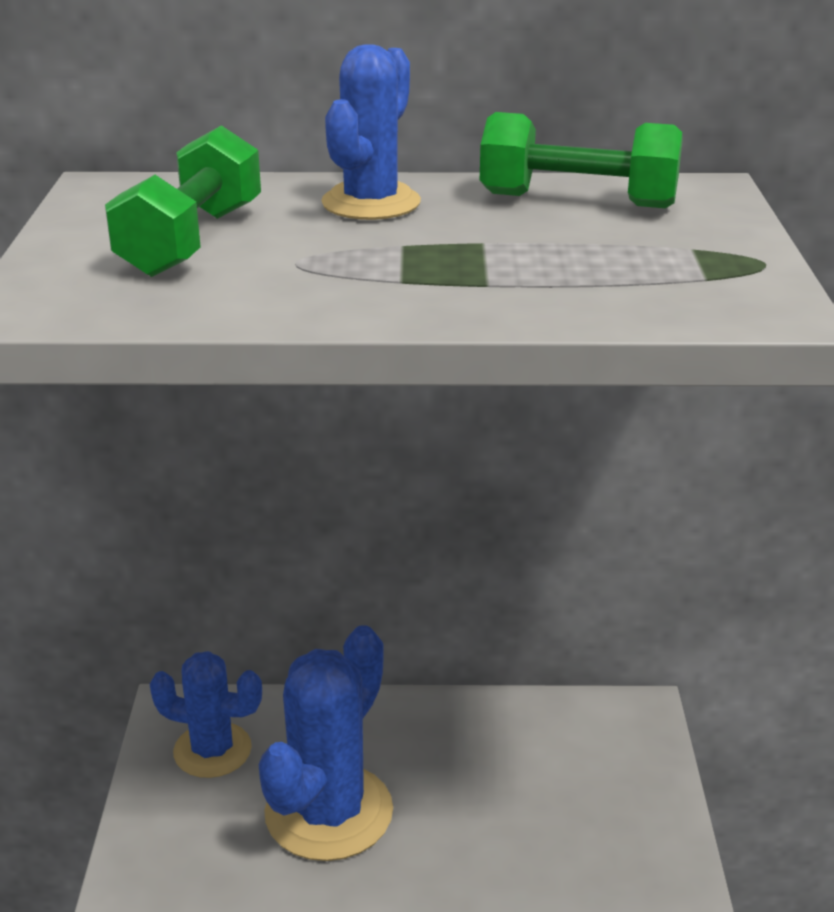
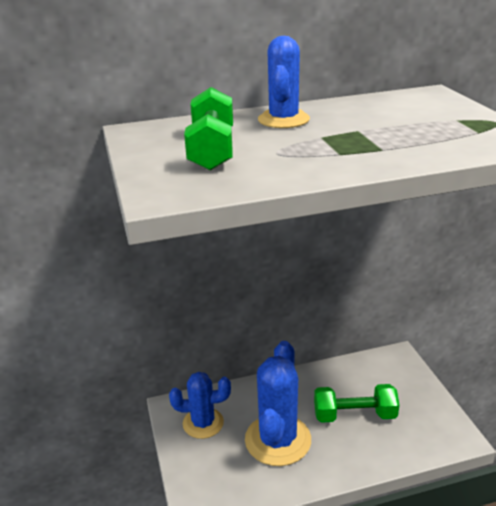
camera: 15 degrees left, 0 degrees up
green dumbbell [480,112,683,208] -> green dumbbell moved to [314,384,399,423]

